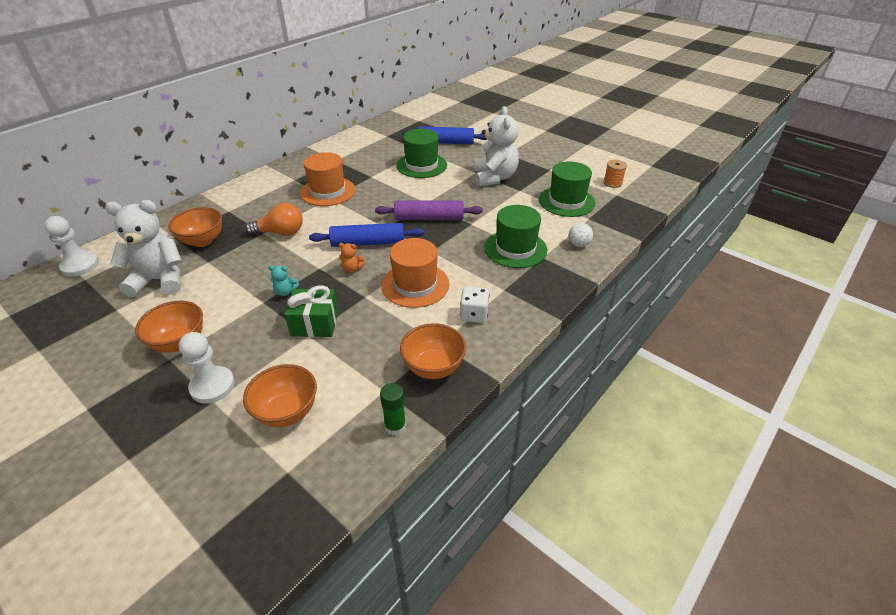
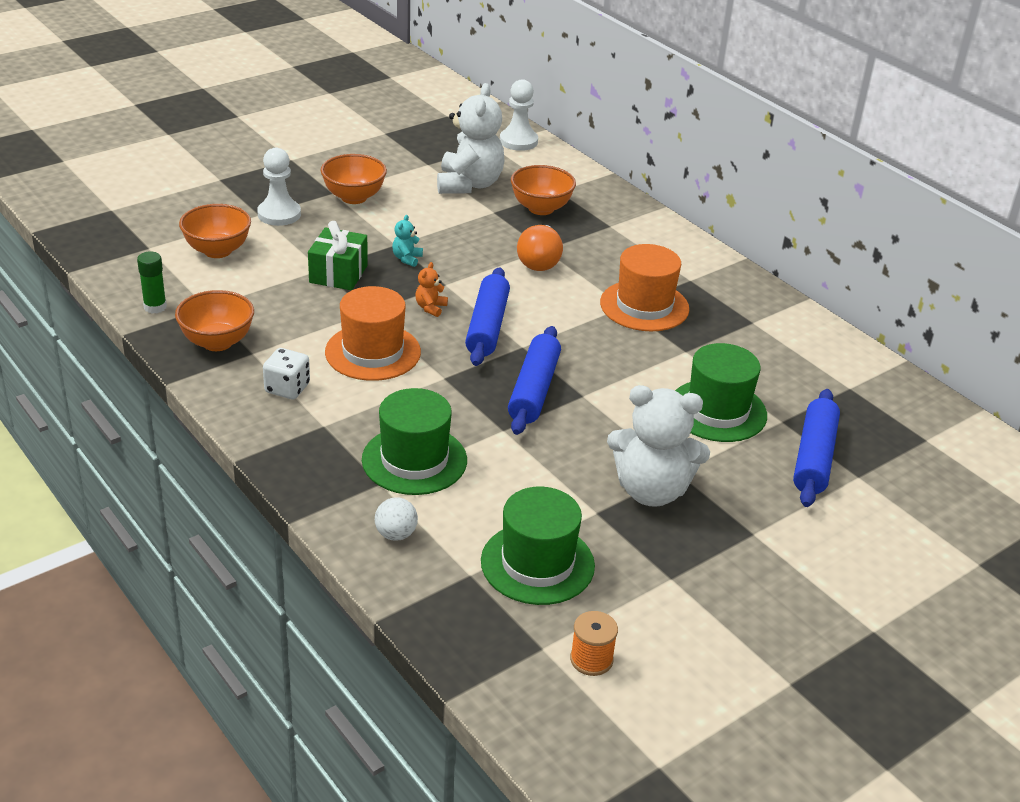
camera: 100 degrees right, 5 degrees down
purple rolling pin [375,200,483,220] -> blue rolling pin [508,326,561,435]

